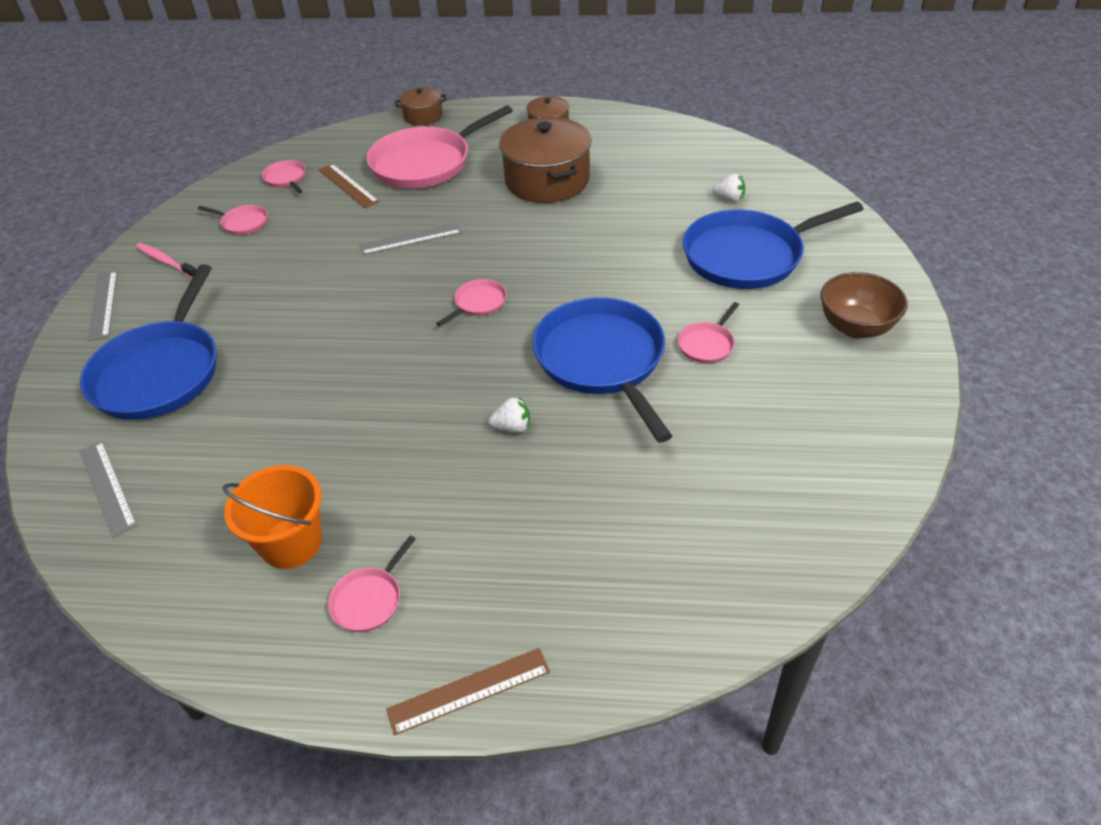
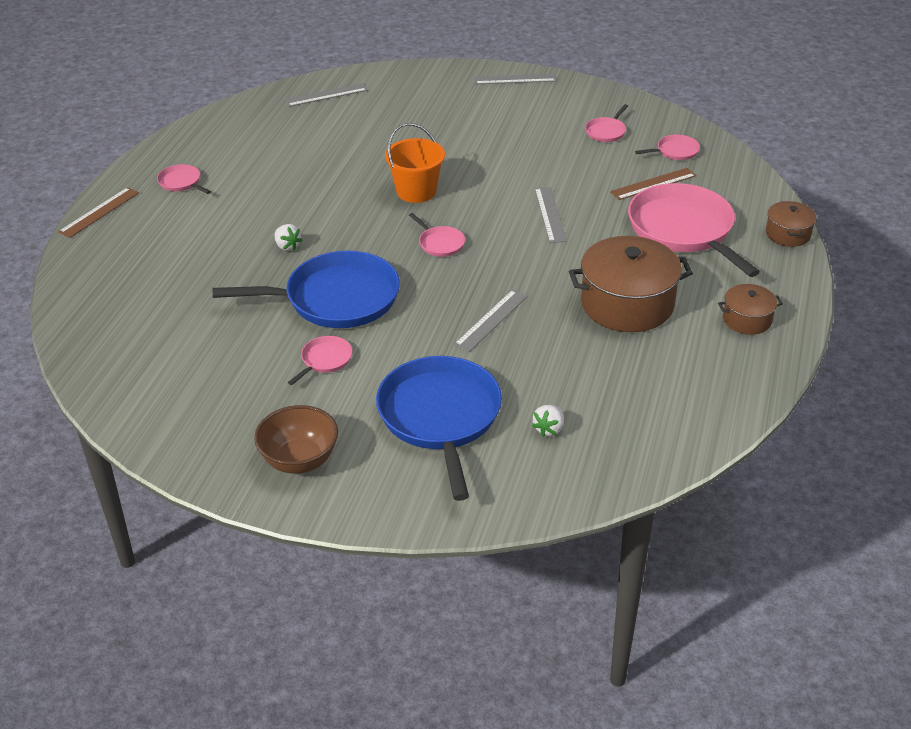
camera: 100 degrees right, 5 degrees down
blue pan [80,264,216,420] -> none
pink toothbrush [136,243,197,278] -> none
orange bucket [223,465,322,569] -> orange bucket moved to [385,123,445,203]
brown ruler [386,648,550,735] -> brown ruler turned 45 degrees clockwise [58,187,139,238]
white strawberry [489,397,530,433] -> white strawberry turned 45 degrees counterclockwise [275,224,302,251]
pink pan [678,302,739,363] -> pink pan turned 75 degrees clockwise [288,336,352,385]
none -> grey ruler [454,290,528,352]

